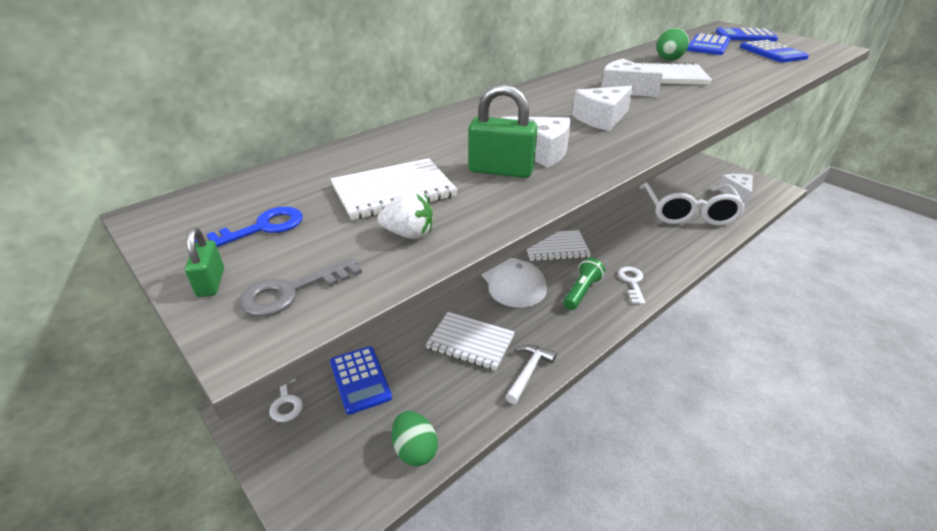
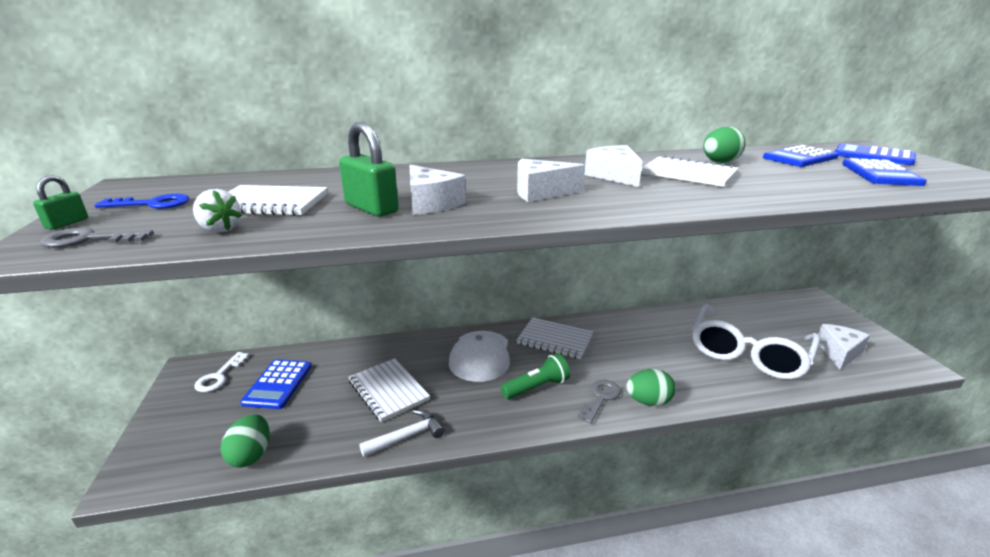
camera: 30 degrees right, 10 degrees down
white key [618,266,646,304] -> grey key [577,380,621,423]
none -> green egg [626,369,675,406]

